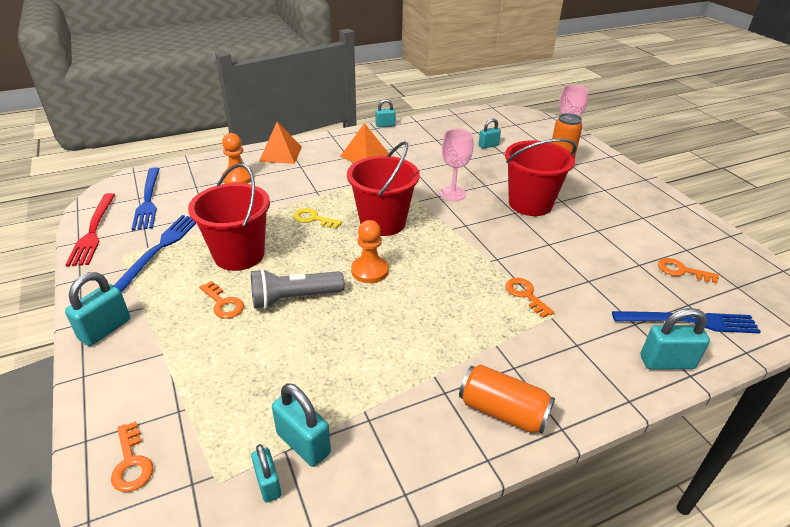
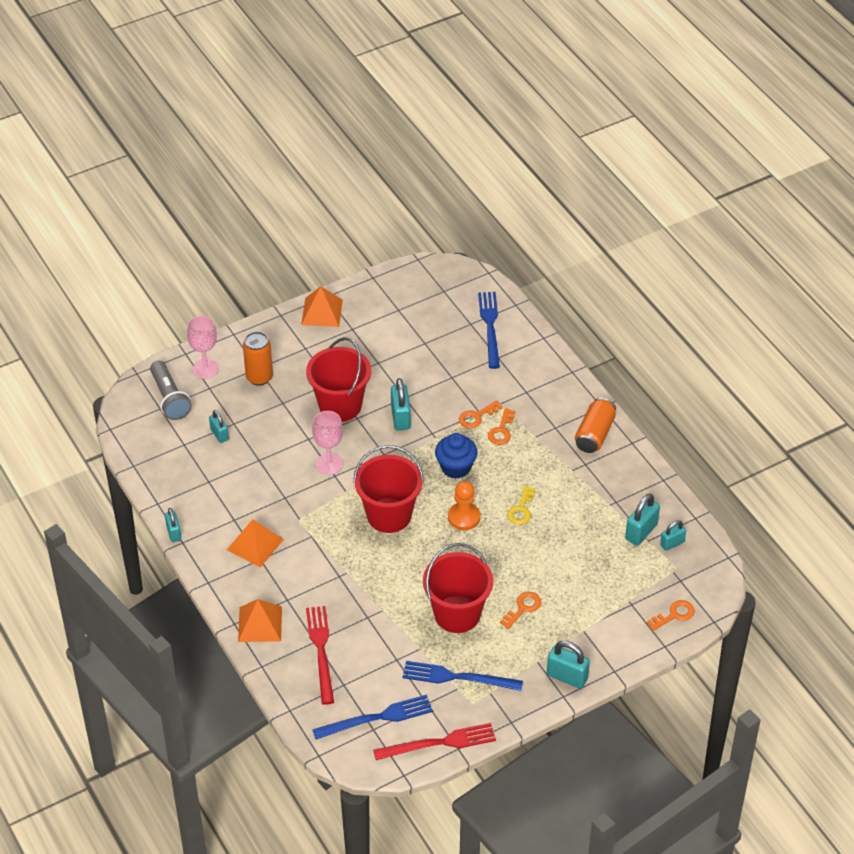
camera: 95 degrees left, 10 degrees up
orange pawn [222,133,253,184] -> red fork [306,606,334,705]
grey flashlight [251,269,344,309] -> grey flashlight moved to [150,361,192,420]
yellow key [294,208,342,229] -> yellow key moved to [507,486,535,525]
turquoise padlock [641,308,710,369] -> turquoise padlock moved to [391,378,411,431]
orange key [658,258,719,283] -> orange key moved to [488,408,515,445]
none -> orange pyramid [301,286,343,327]
none -> blue cupcake [435,433,477,479]

